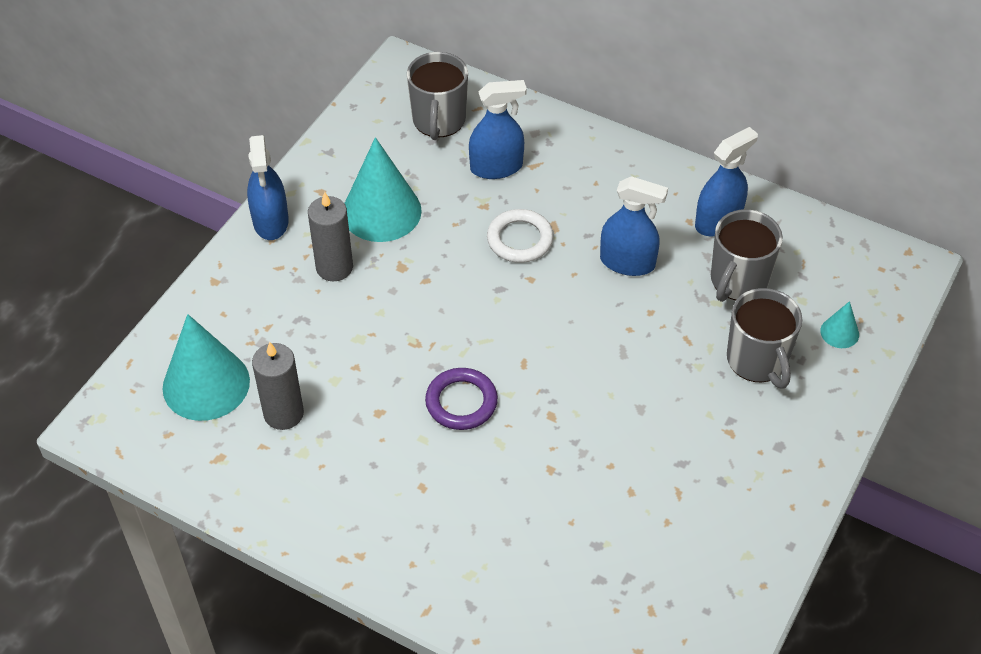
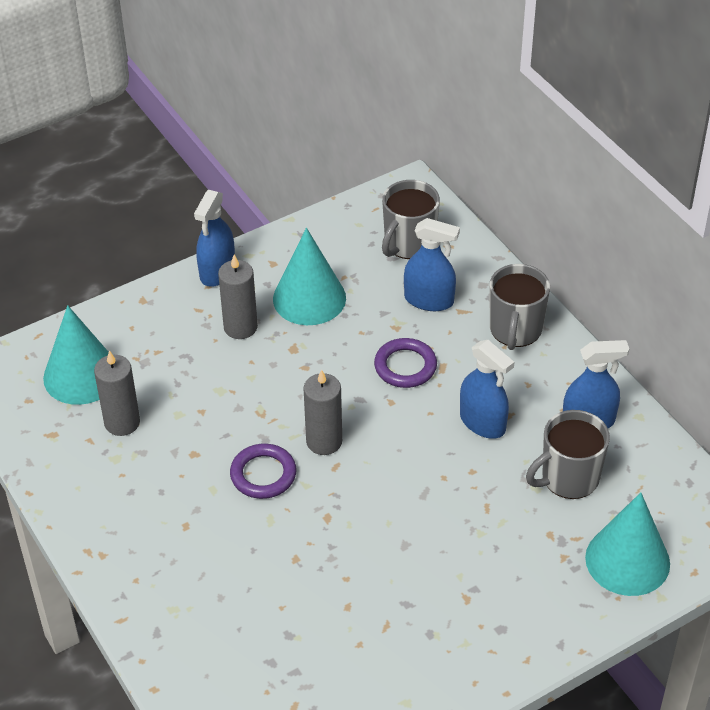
camera: 30 degrees right, 5 degrees down
white ring [487,209,553,263] -> purple ring [374,338,437,388]
grey mug [727,288,802,388] -> grey mug moved to [490,264,550,350]
turquoise cone [820,301,859,348] -> turquoise cone [585,492,670,596], size x2.19
none -> grey candle [303,369,342,455]

